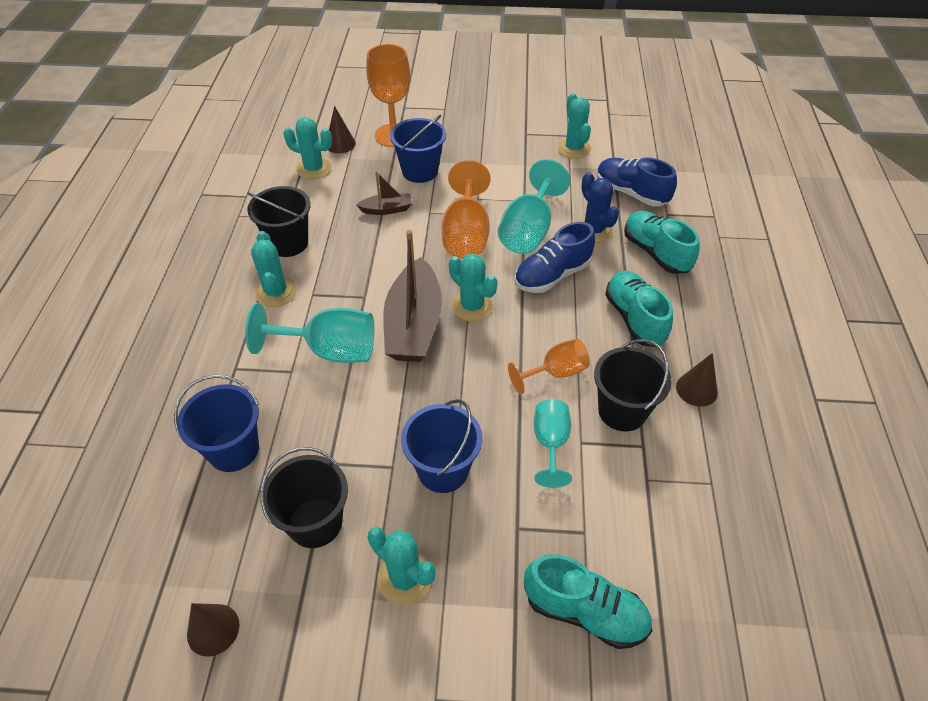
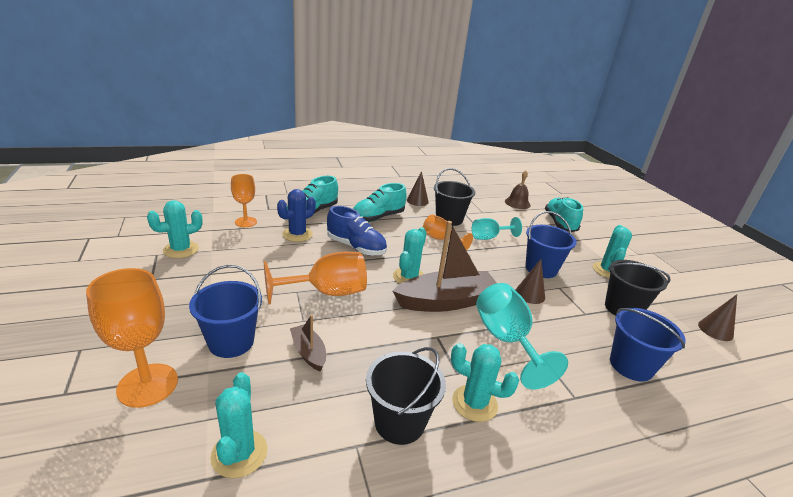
camera: 115 degrees left, 20 degrees down
turquoise cactus [251,231,297,307] -> turquoise cactus turned 60 degrees clockwise [451,343,519,422]
brown cone [328,106,356,153] -> brown cone moved to [515,259,545,304]
turquoise goblet [498,159,570,254] -> none
blue shoe [597,158,677,207] -> orange goblet [231,174,257,227]
none -> brown bell [505,171,531,209]

